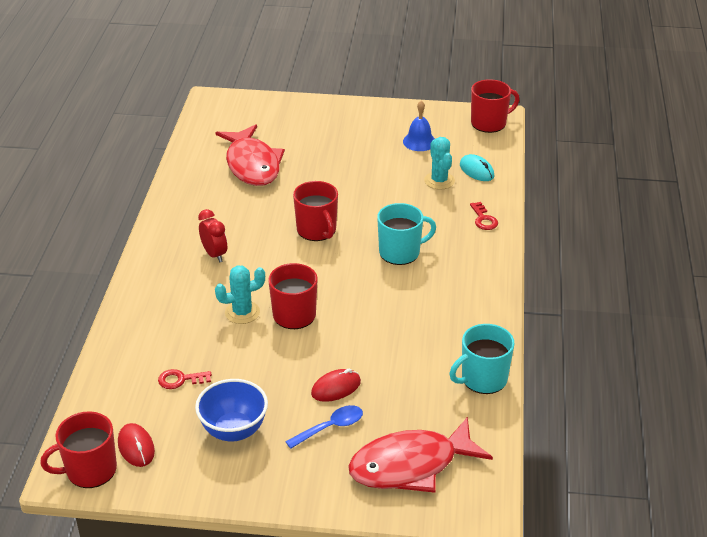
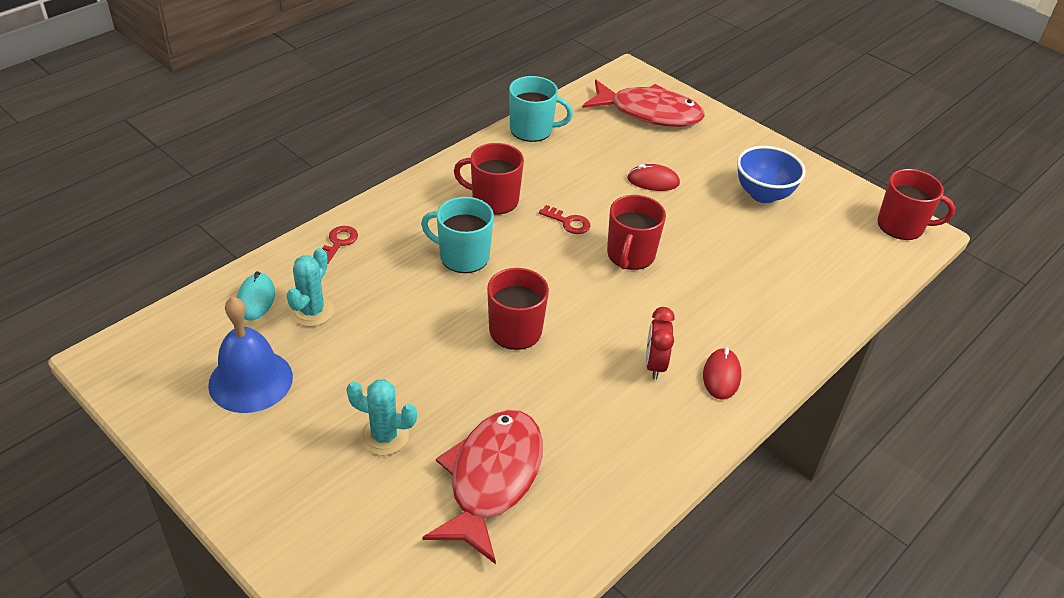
camera: 145 degrees left, 5 degrees up
red mouse [118,423,155,467] -> red mouse moved to [703,348,741,399]
red key [158,369,212,389] -> red key moved to [539,205,591,234]
turquoise cactus [215,265,265,324] -> turquoise cactus moved to [346,379,417,456]
blue spoon [285,405,363,449] -> none
blue bell [403,100,435,151] -> blue bell [208,296,293,413], size x1.55
red mug [471,79,520,133] -> red mug moved to [454,143,524,215]

